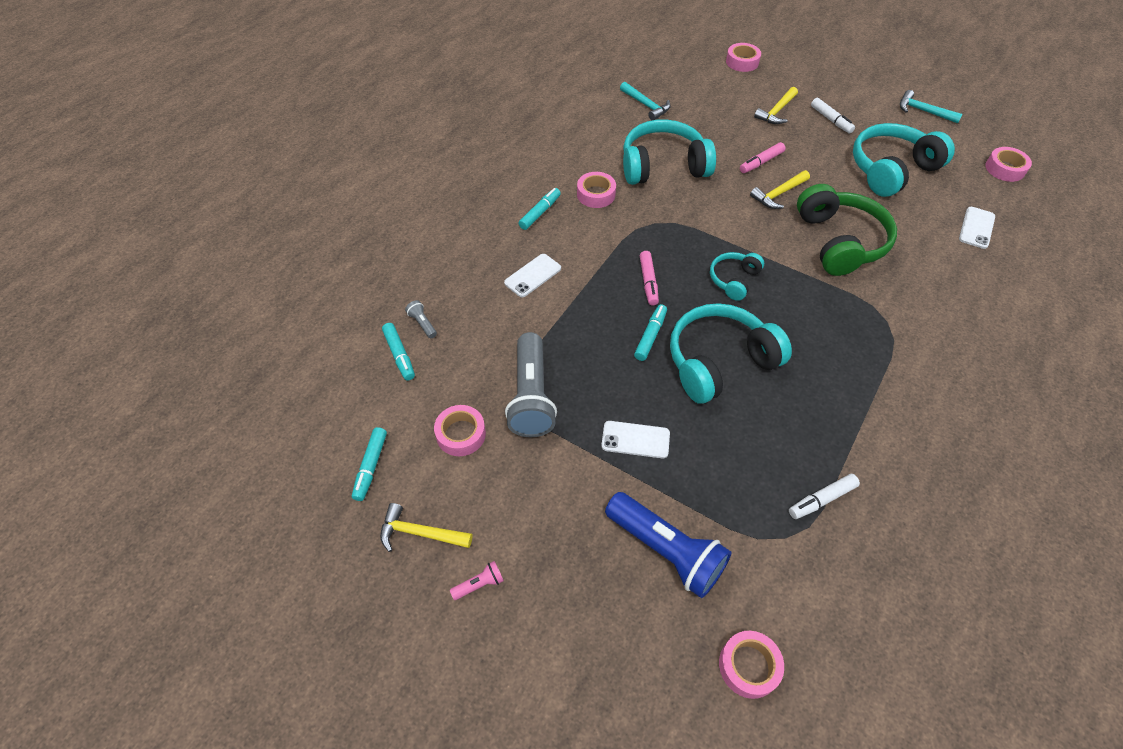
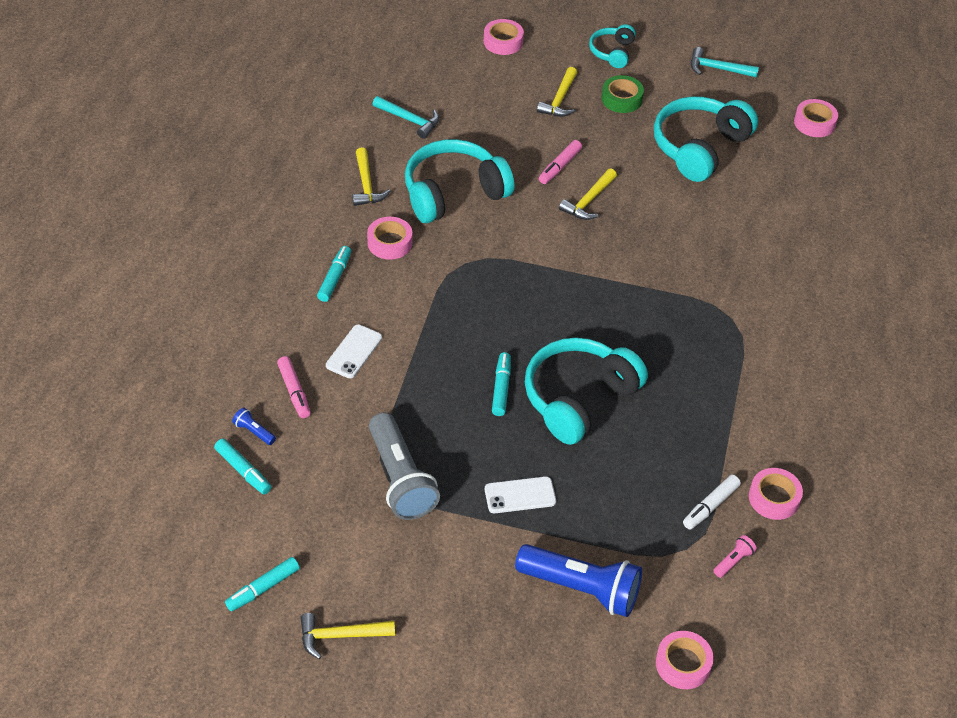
camera: 20 degrees left, 5 degrees down
turquoise marker [352,427,387,501] -> turquoise marker turned 60 degrees clockwise [225,557,300,611]
grey flashlight [405,300,437,338] -> blue flashlight [232,407,276,445]
pink tape [434,405,486,456] -> pink tape moved to [749,468,803,520]
pink flashlight [450,561,504,600] -> pink flashlight moved to [713,535,757,578]
pink marker [639,251,659,305] -> pink marker moved to [277,356,310,418]
turquoise headphones [710,252,764,301] -> turquoise headphones moved to [589,24,636,68]
green headphones [797,184,897,276] -> none
white marker [811,98,855,134] -> green tape [602,75,644,113]
white phone [959,207,995,249] -> none
none -> yellow hammer [352,147,391,206]

